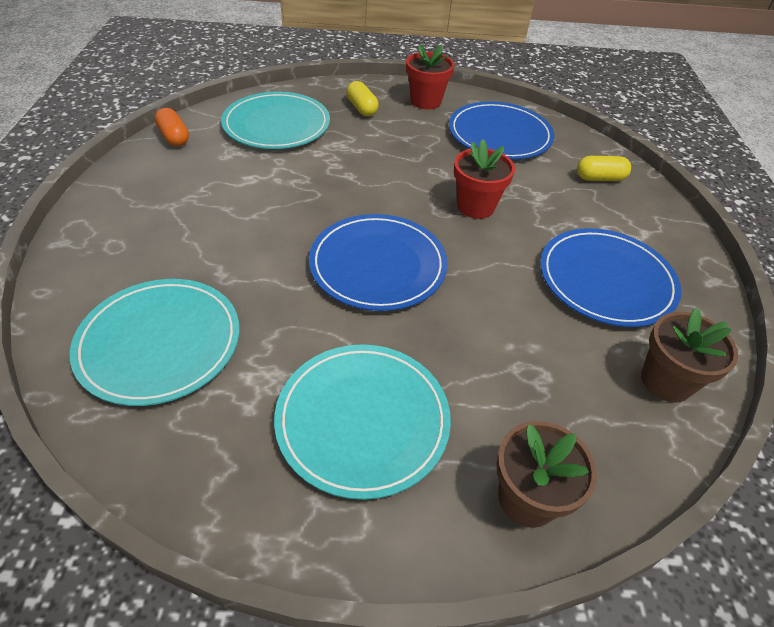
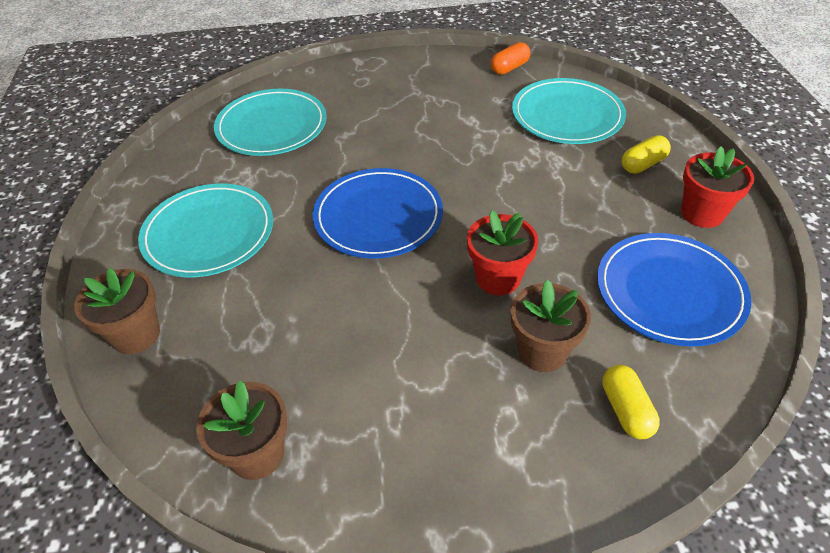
camera: 85 degrees right, 0 degrees up
blue plate [540,228,681,327] -> none
none -> brown flower pot [511,280,591,372]

